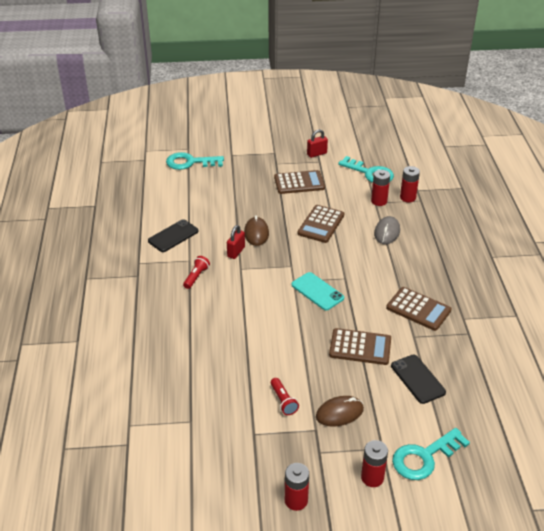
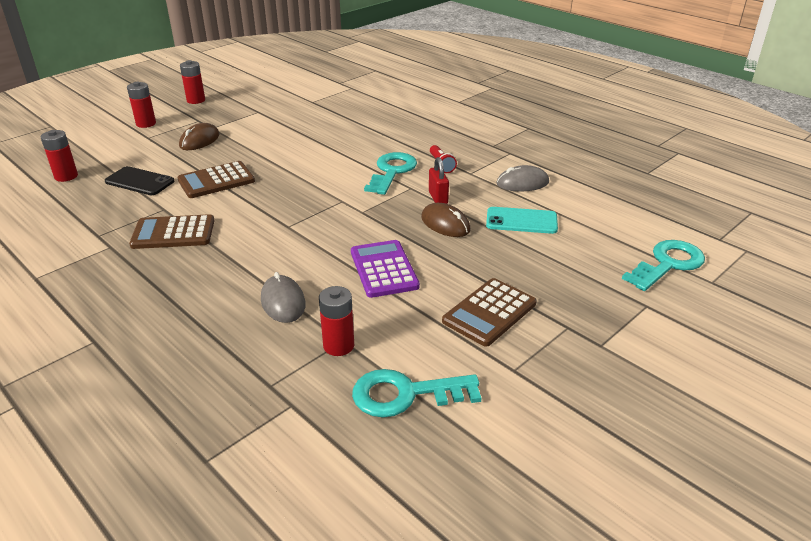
camera: 140 degrees right, 5 degrees down
black phone [148,219,199,252] -> grey mouse [497,165,549,192]
red flashlight [271,378,299,415] -> none
turquoise phone [291,272,344,311] -> turquoise phone moved to [486,207,558,234]
brown calculator [297,205,344,243] -> purple calculator [351,240,420,298]
red padlock [307,129,328,158] -> none
turquoise key [392,428,470,480] -> turquoise key moved to [364,152,417,195]
red battery [400,166,420,202] -> red battery moved to [41,130,78,182]

